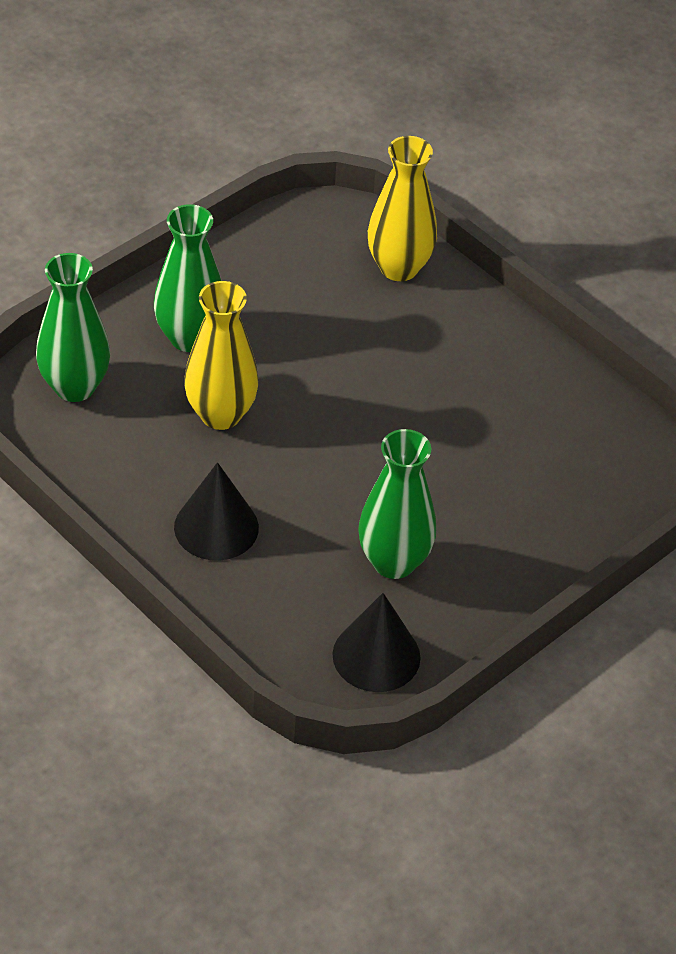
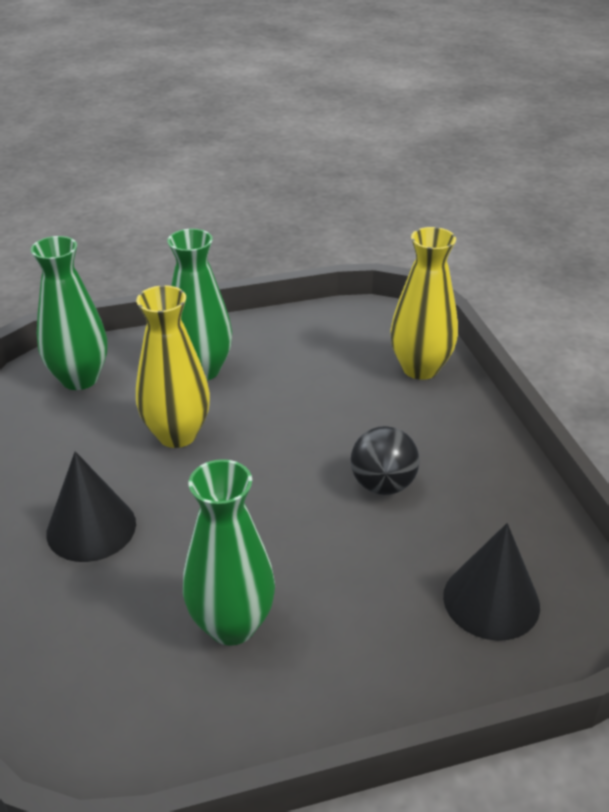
camera: 30 degrees right, 10 degrees down
black cone [332,593,421,692] -> black cone moved to [443,523,540,641]
none -> black ball [351,426,419,495]

